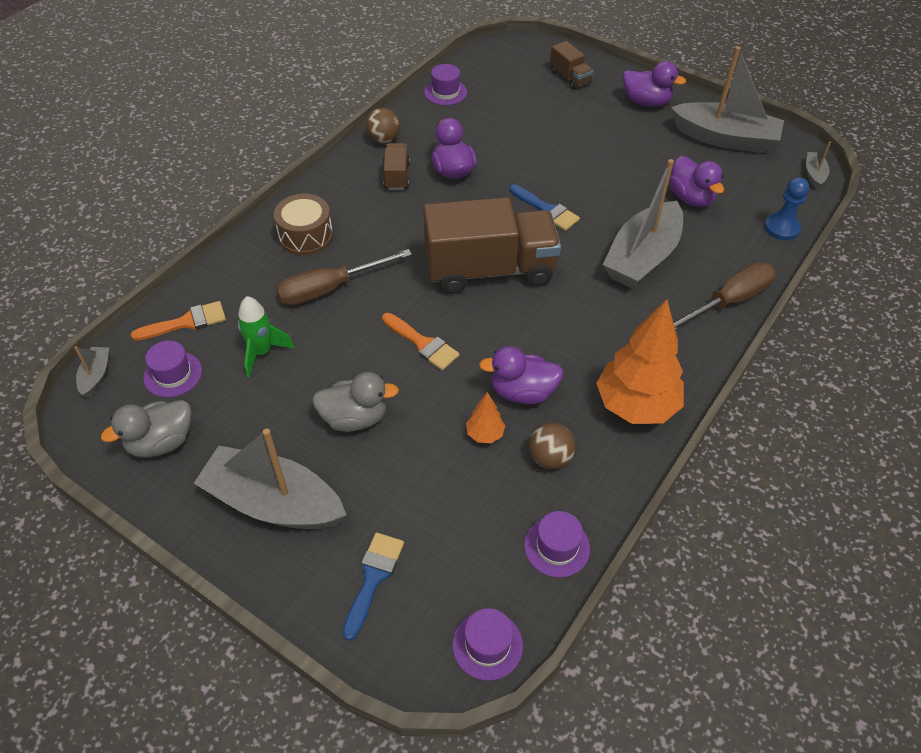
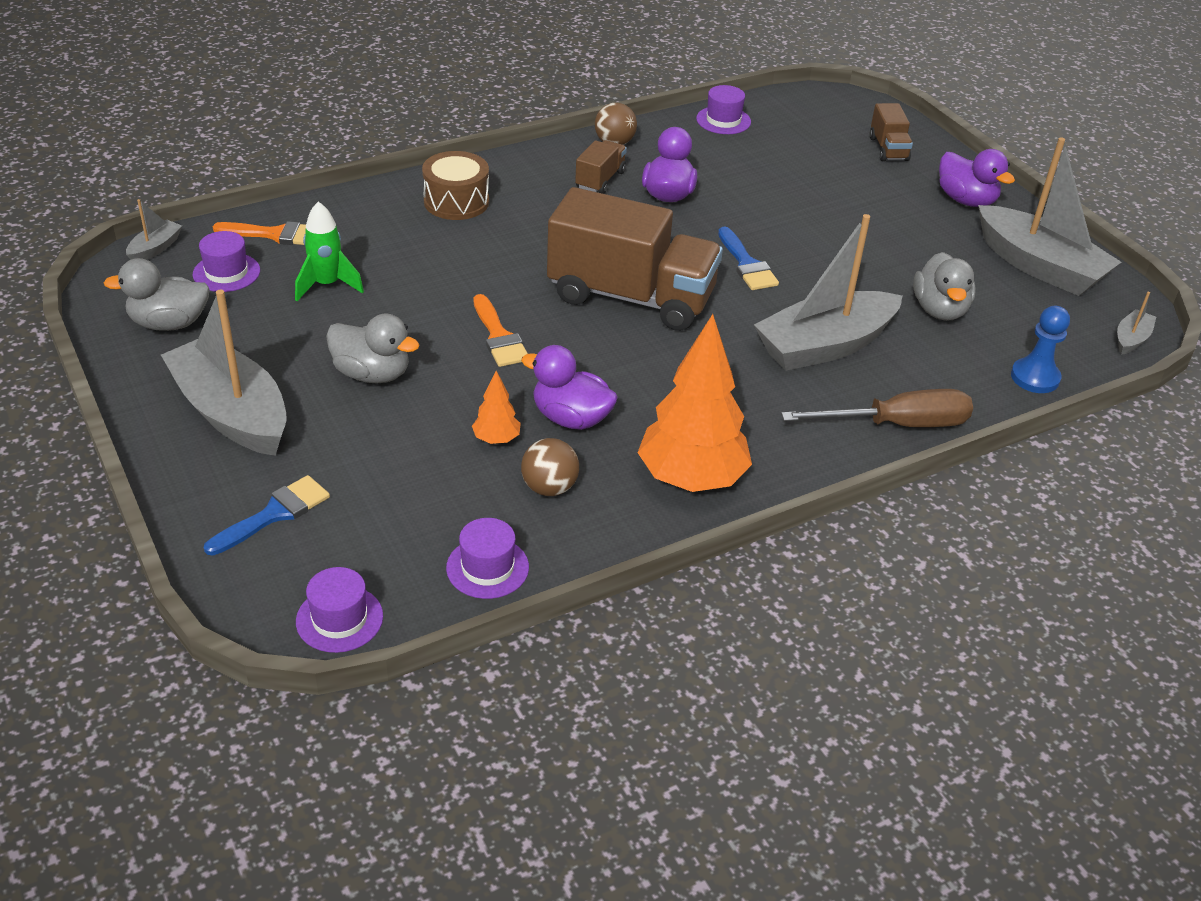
camera: 25 degrees right, 10 degrees down
brown screwdriver [276,249,412,305] -> none
purple duck [669,156,724,207] -> grey duck [913,252,976,321]

